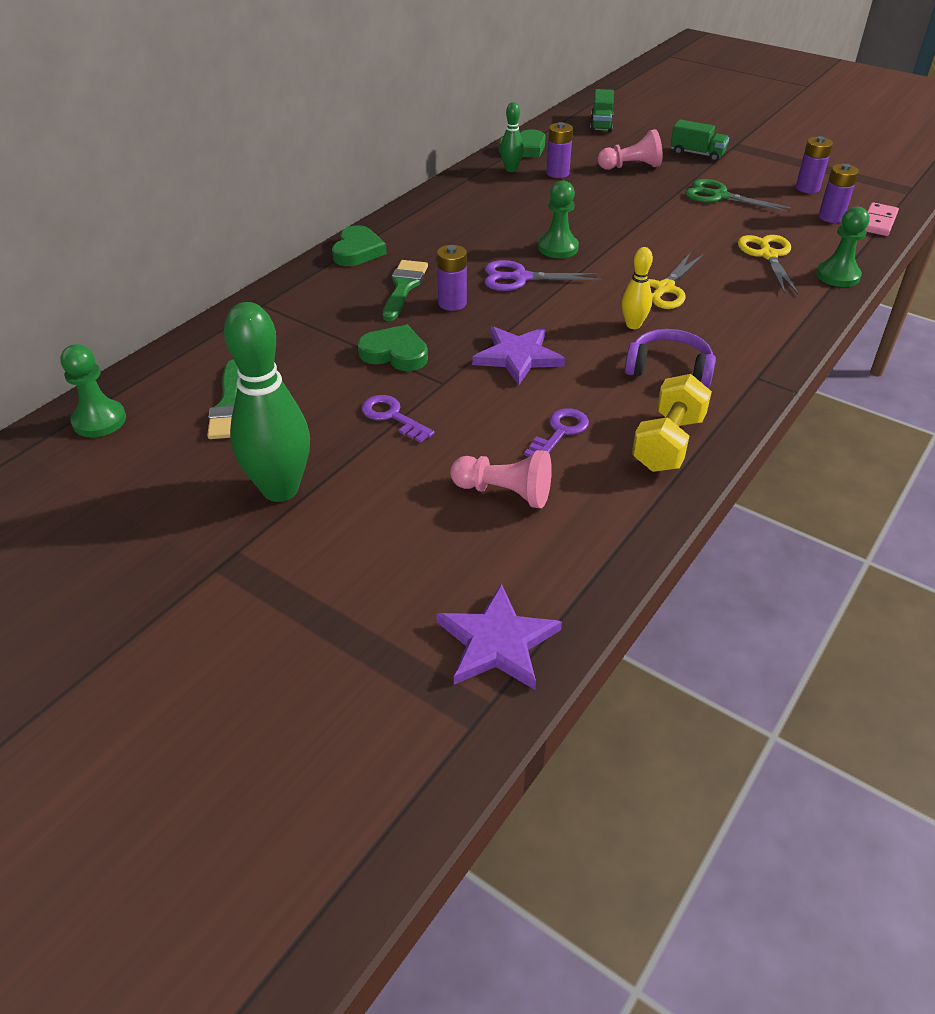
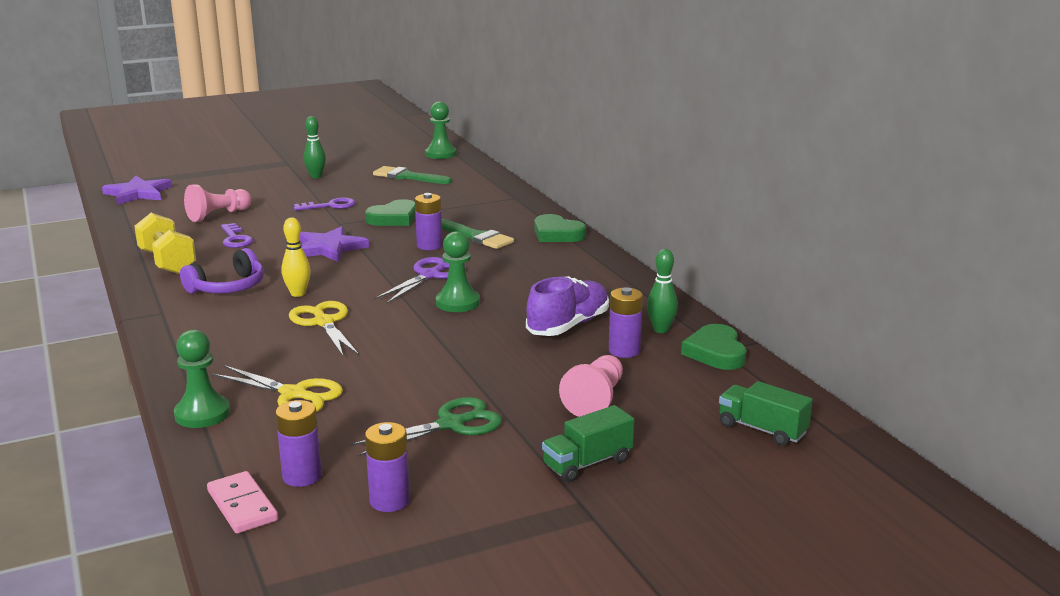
camera: 120 degrees right, 20 degrees down
green bowling pin [224,302,310,502] -> green bowling pin [304,116,326,178], size x0.49
none -> purple shoe [526,276,609,336]

